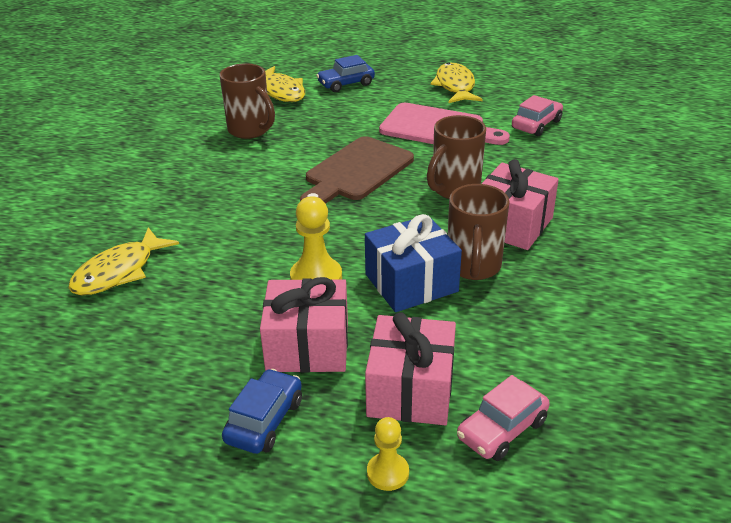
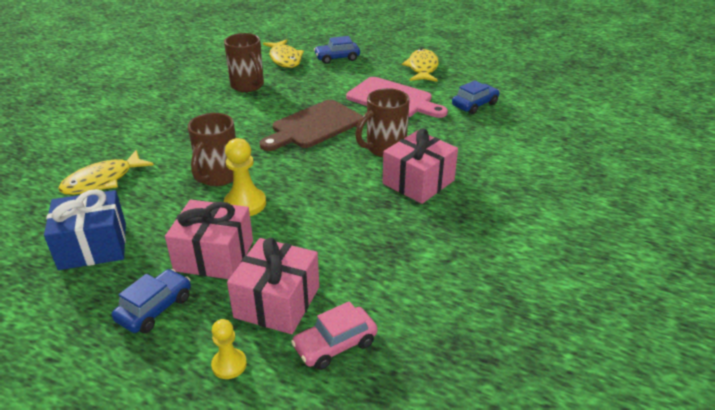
camera: 10 degrees right, 0 degrees up
blue gift [365,214,462,312] -> blue gift moved to [44,189,126,270]
brown mug [448,184,509,280] -> brown mug moved to [188,113,236,186]
pink car [512,95,563,136] -> blue car [452,80,500,114]

